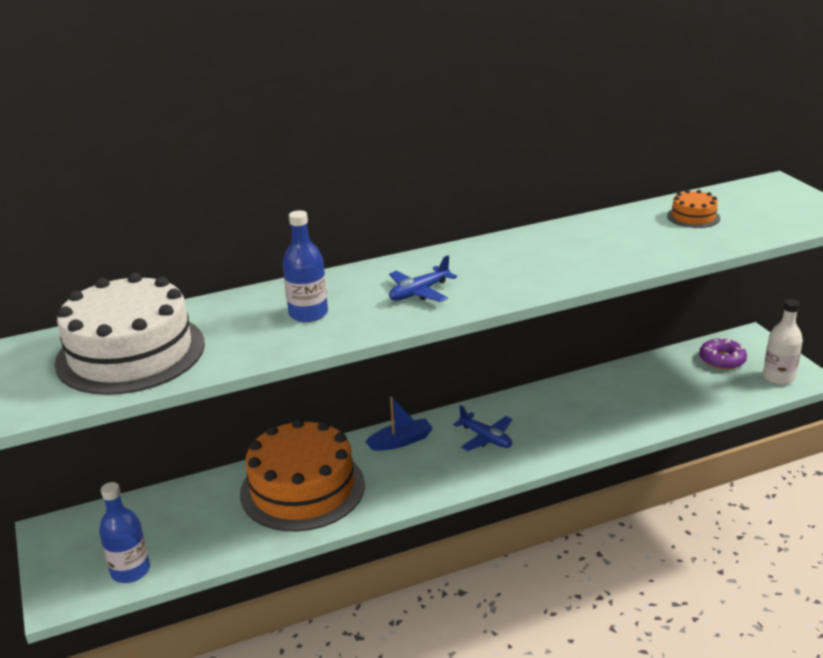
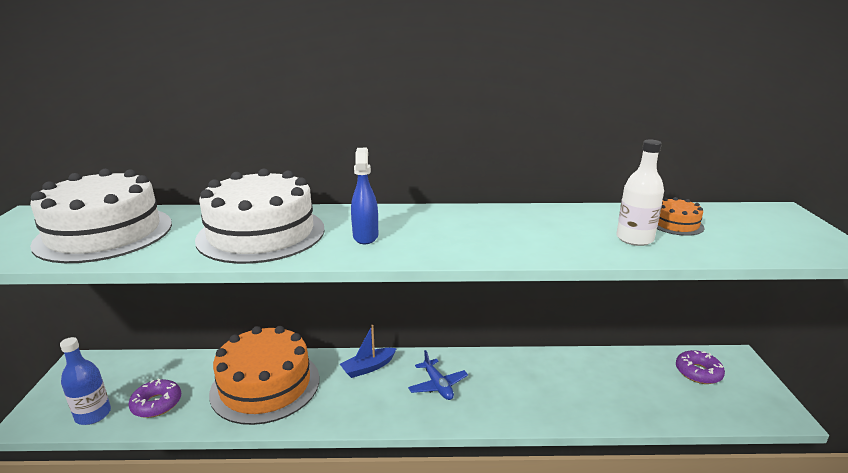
camera: 20 degrees right, 5 degrees down
blue bottle [283,210,328,322] -> white cake [195,168,325,264]
blue boat [365,397,433,451] -> blue boat turned 150 degrees clockwise [340,325,397,378]
blue plane [389,255,457,302] -> blue spray bottle [351,148,378,244]
white bottle [763,299,803,385] -> white bottle moved to [616,140,664,246]
none -> purple donut [128,378,181,418]

